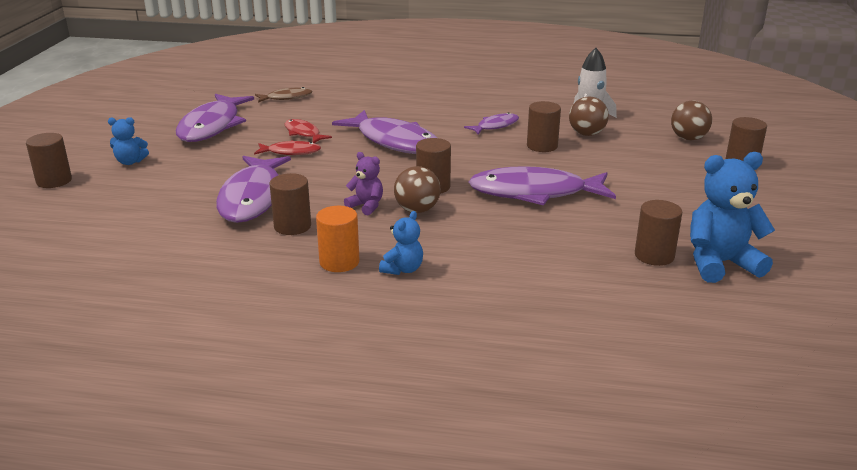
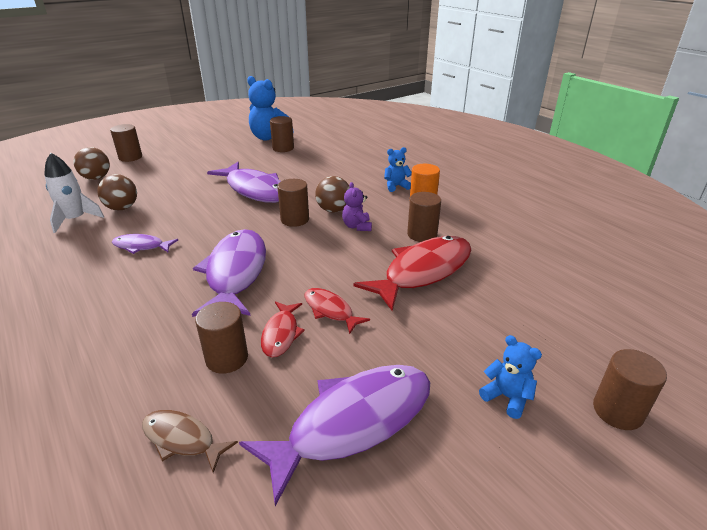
camera: 135 degrees left, 5 degrees up
purple fish [216,156,291,223] -> red fish [353,236,471,311]
brown cylinder [527,101,561,152] -> brown cylinder moved to [195,302,248,374]

